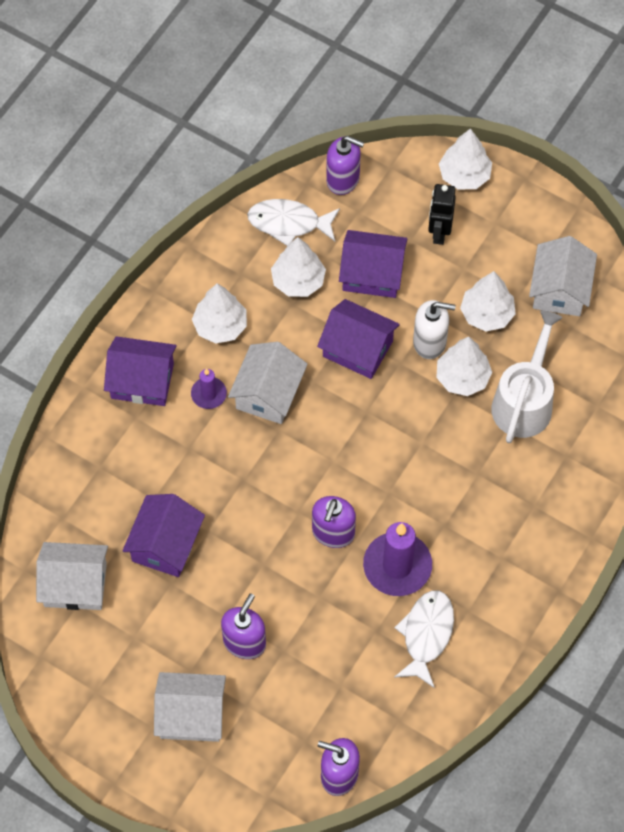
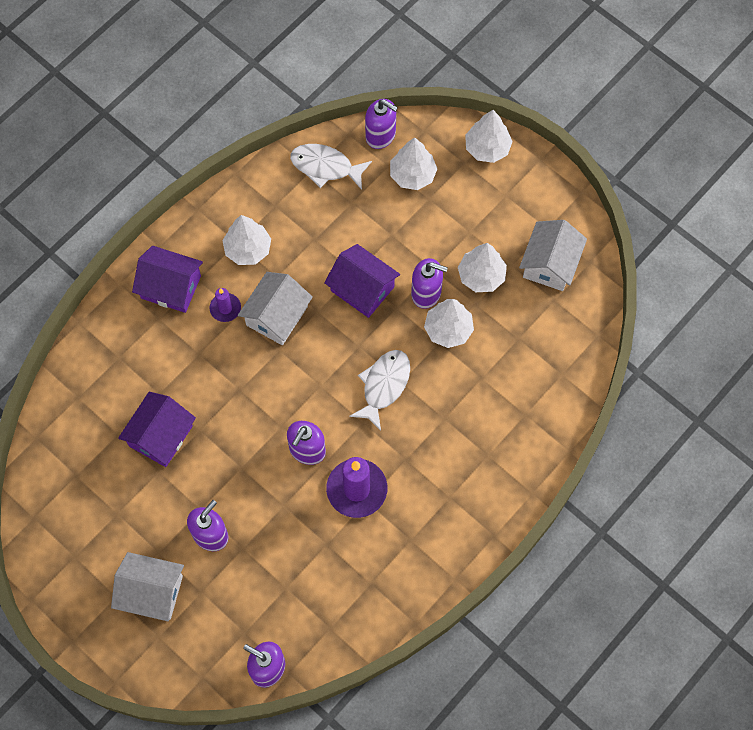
camera: 10 degrees right, 5 degrees up
white house [36,542,108,610] -> none
white tree [271,237,326,297] -> white tree moved to [390,138,437,190]
purple house [339,230,408,298] -> none
white fish [394,590,454,688] -> white fish moved to [349,350,410,431]
white soap dispenser [413,300,456,359] -> purple soap dispenser [411,258,448,309]
black robot [428,184,456,245] -> none
white watering can [491,311,562,443] -> none

